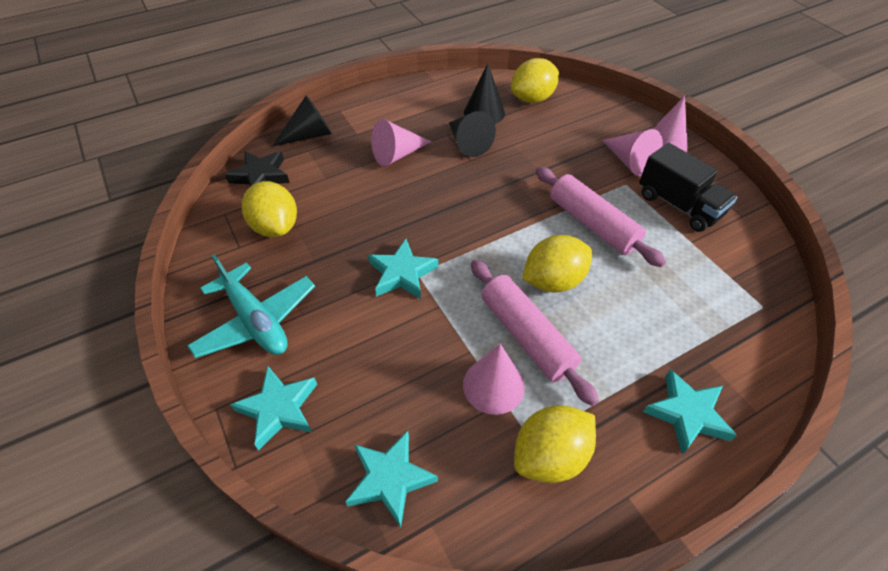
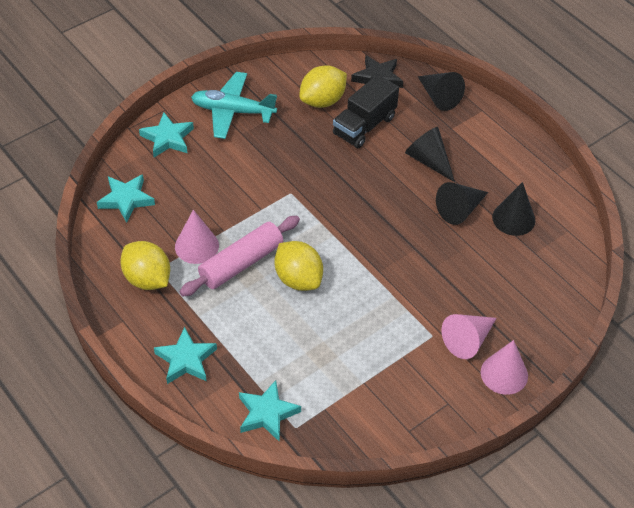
camera: 80 degrees right, 0 degrees up
turquoise plane [187,254,315,358] -> turquoise plane turned 60 degrees clockwise [191,72,277,139]
turquoise star [368,239,438,299] -> turquoise star moved to [239,380,301,442]
pink cone [371,119,431,166] -> black cone [405,127,455,182]
yellow lemon [511,58,559,103] -> none
pink rolling pin [536,167,666,267] -> none
black truck [639,143,737,232] -> black truck moved to [333,74,399,148]

